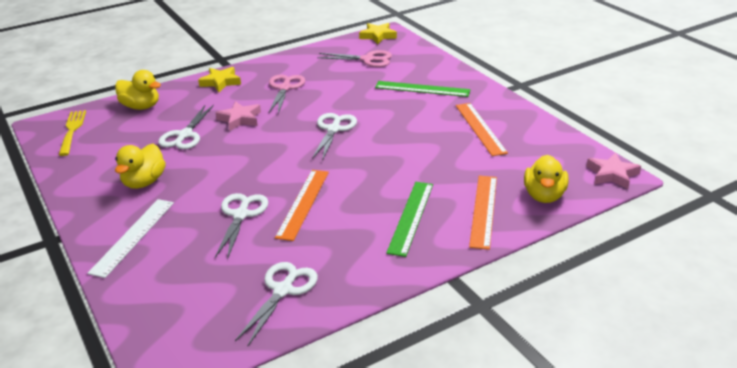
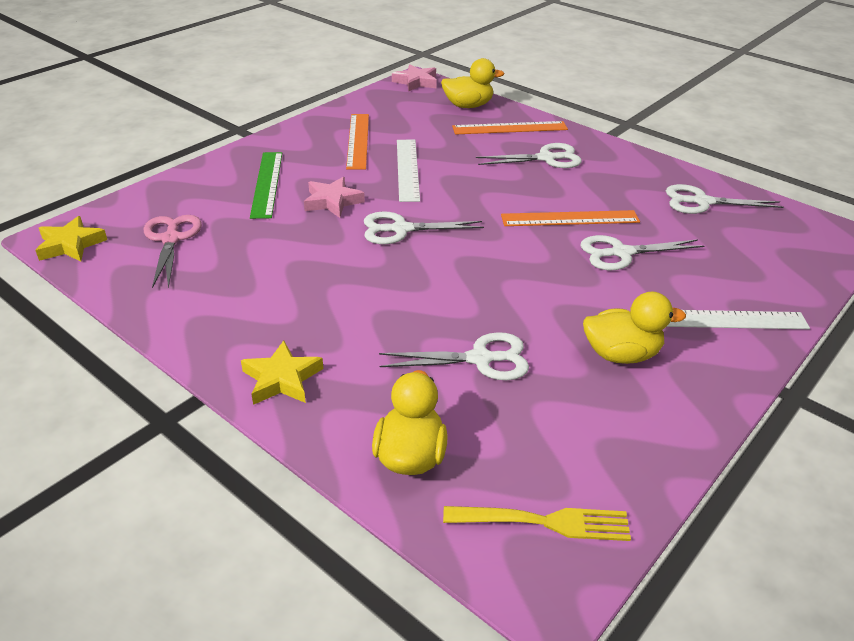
camera: 110 degrees left, 5 degrees up
yellow fork [59,110,86,156] -> yellow fork turned 150 degrees counterclockwise [443,506,631,541]
pink star [215,101,261,131] -> pink star moved to [304,177,365,218]
pink scissors [269,75,305,114] -> none
green ruler [386,182,433,257] -> white scissors [476,143,582,168]
orange ruler [456,103,508,156] -> orange ruler turned 60 degrees counterclockwise [346,114,369,170]
none -> white ruler [397,140,420,202]

